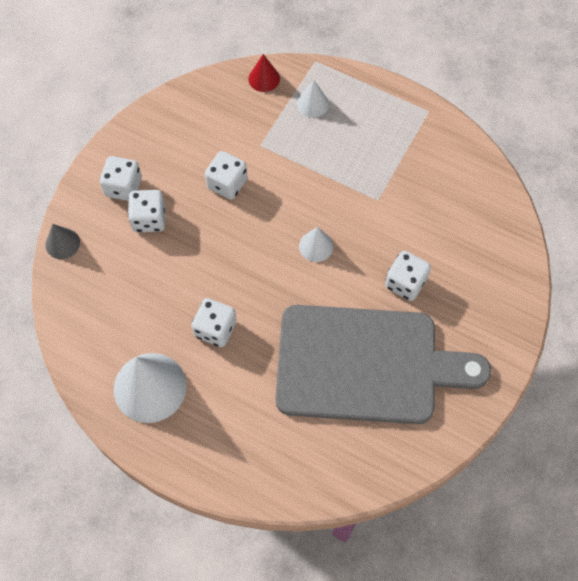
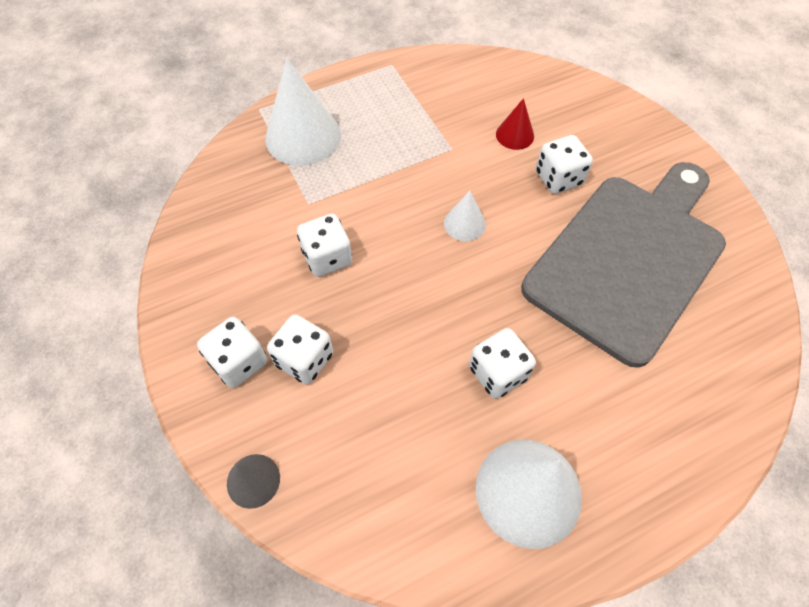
camera: 55 degrees left, 5 degrees down
red cone [248,54,280,92] -> red cone moved to [496,98,534,150]
white cone [297,80,329,117] -> white cone [265,58,341,166], size x1.97

